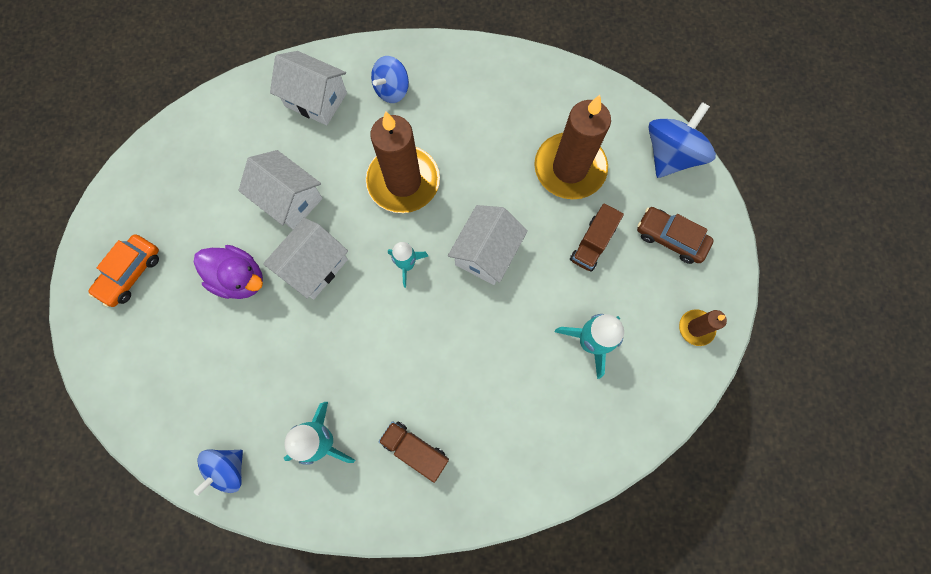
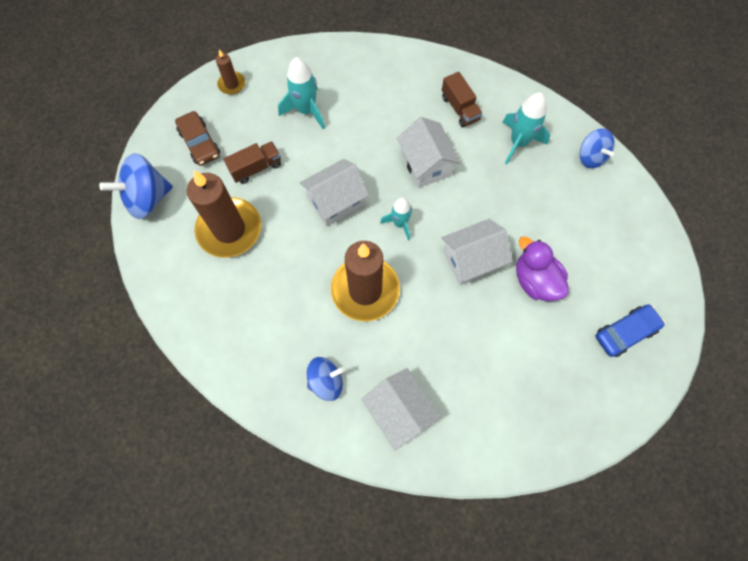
camera: 150 degrees left, 5 degrees down
orange car [88,234,159,307] -> blue car [596,304,665,357]
blue spinning top [194,450,243,496] -> blue spinning top turned 90 degrees clockwise [580,128,615,168]
white house [238,150,323,229] -> white house moved to [397,117,461,188]

